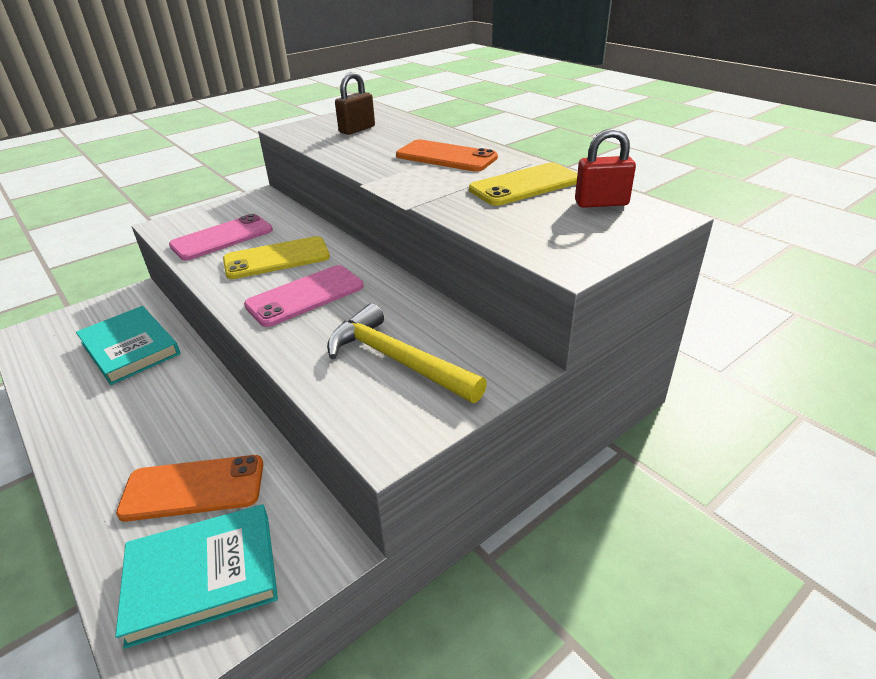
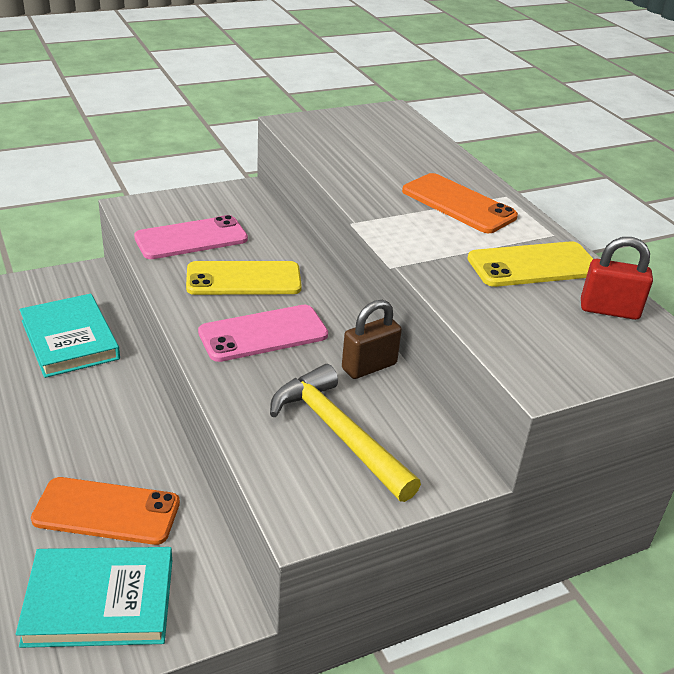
camera: 10 degrees right, 0 degrees up
brown padlock [335,72,375,135] -> brown padlock moved to [342,300,402,379]

